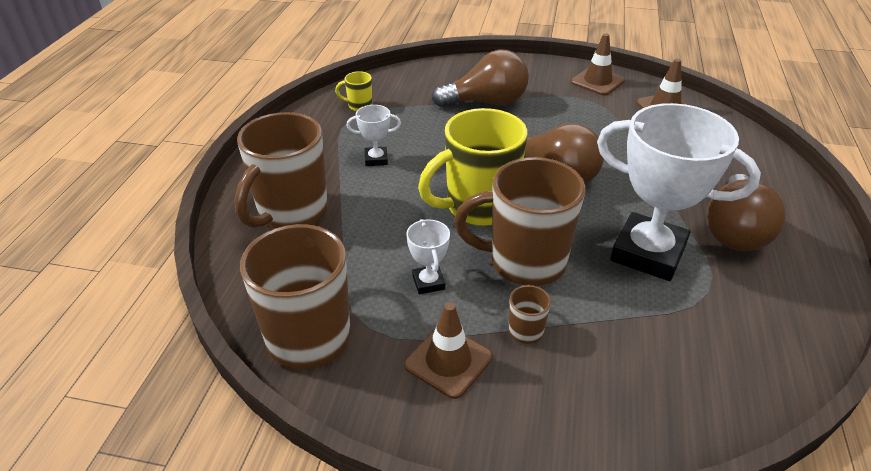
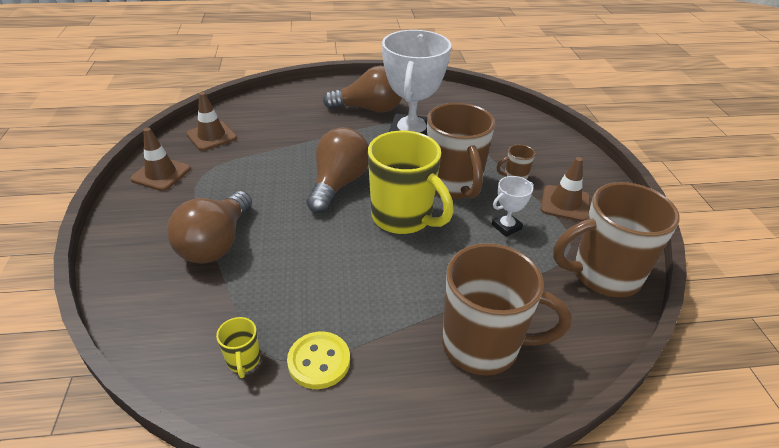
camera: 110 degrees left, 0 degrees up
white trophy [346,105,401,166] -> none
brown light bulb [432,50,529,107] -> brown light bulb turned 135 degrees counterclockwise [167,191,252,264]
none -> yellow button [287,332,350,389]

